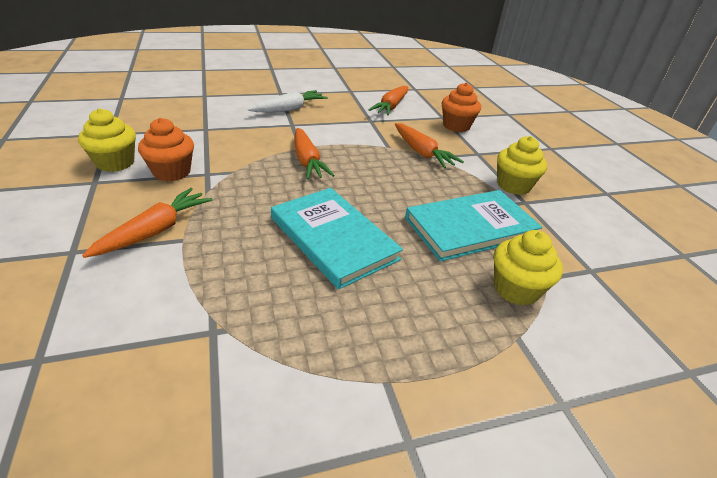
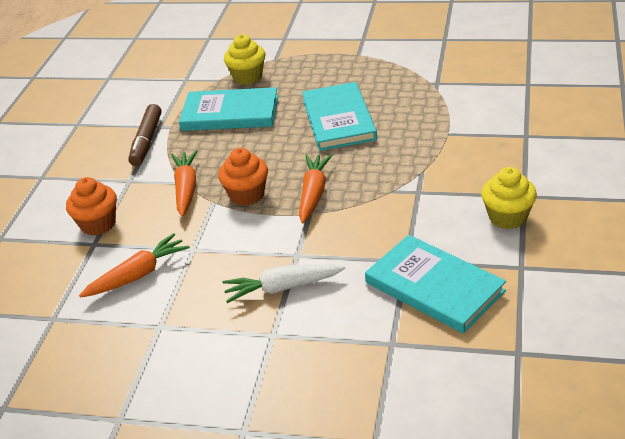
camera: 145 degrees left, 0 degrees up
orange carrot [82,188,212,258] -> none
orange cupcake [138,118,194,182] -> orange cupcake moved to [218,148,268,206]
yellow cupcake [497,136,547,195] -> brown marker [128,104,161,166]
none -> turquoise book [365,235,506,334]

